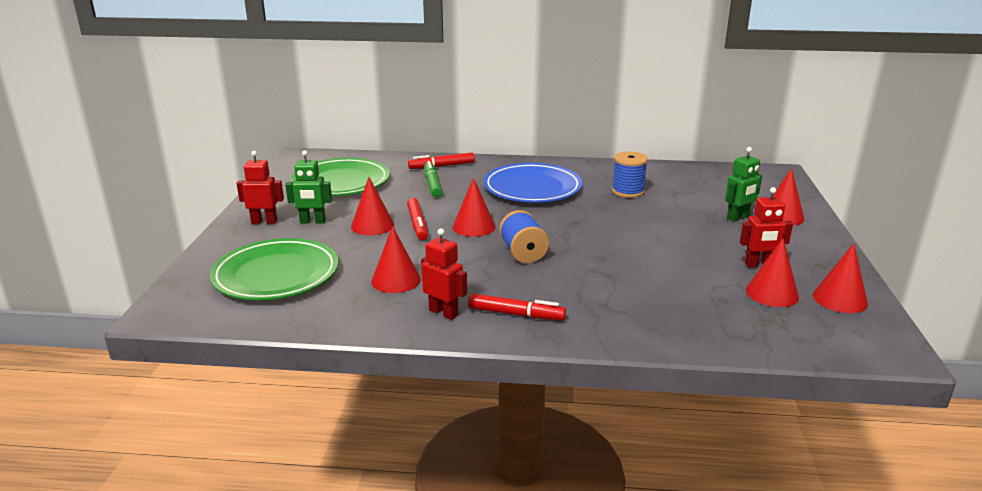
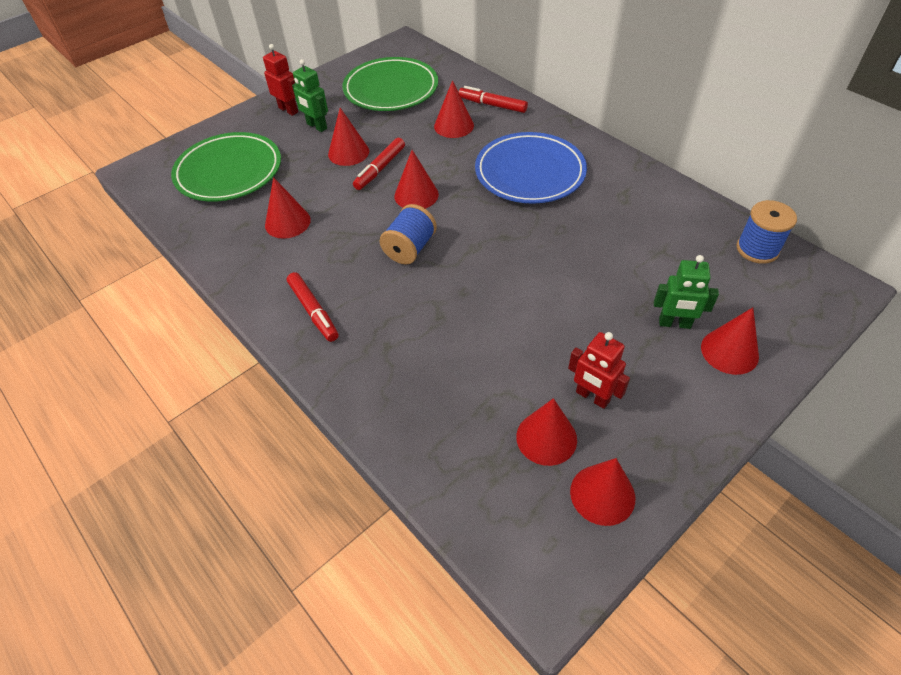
camera: 45 degrees right, 25 degrees up
red robot [421,228,467,320] -> none
green marker [424,161,442,198] -> red cone [434,80,474,138]
blue spool [612,151,648,198] -> blue spool moved to [736,200,797,264]

